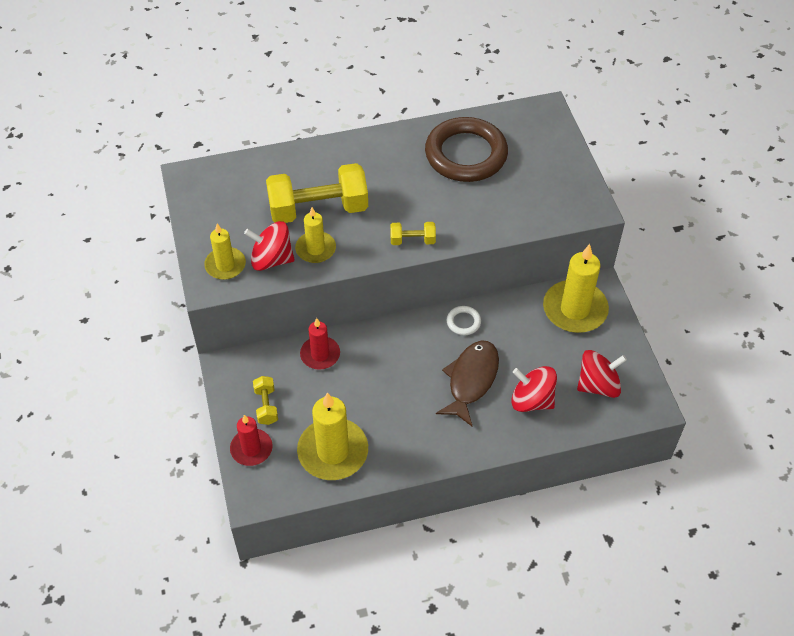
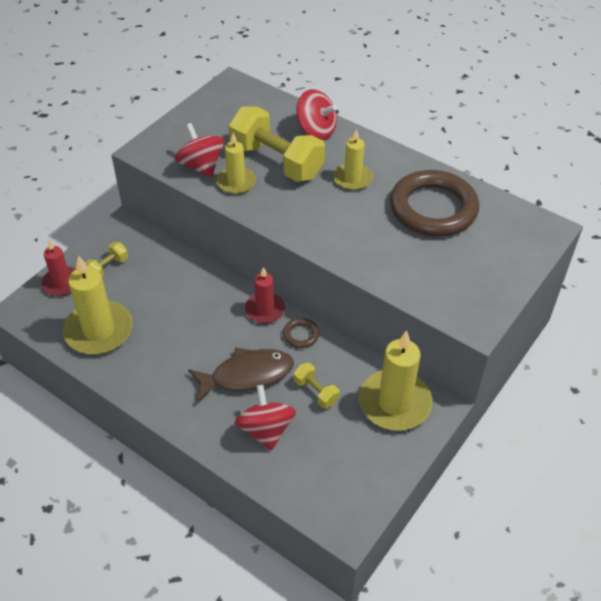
camera: 50 degrees right, 5 degrees down
yellow candle [204,224,246,280] -> yellow candle moved to [333,129,373,190]
red candle [300,318,340,370] -> red candle moved to [245,267,285,324]
yellow dumbbell [390,222,436,245] -> yellow dumbbell moved to [294,363,340,409]
white ring [447,306,481,335] -> brown ring [283,318,319,348]
red spinning top [577,350,627,398] -> red spinning top moved to [297,89,337,140]

